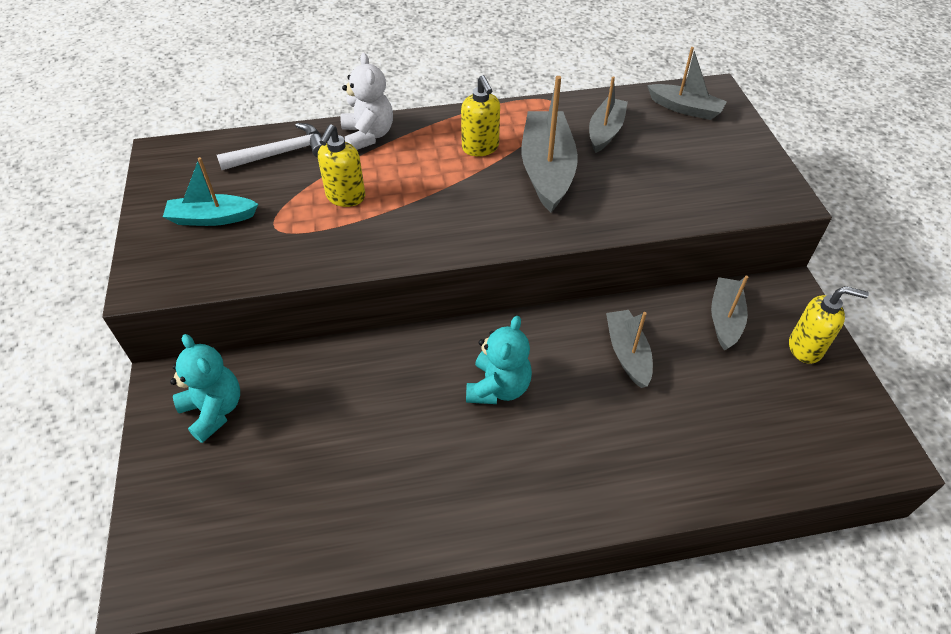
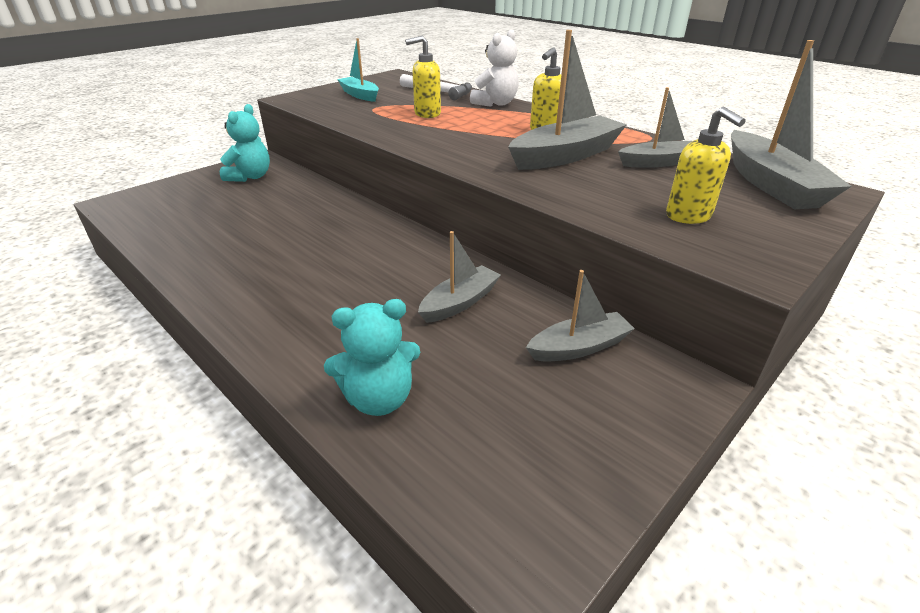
camera: 55 degrees right, 15 degrees down
turquoise teddy bear [466,316,532,404] -> turquoise teddy bear moved to [324,299,421,416]
grey boat [647,47,727,120] -> grey boat [731,40,852,209], size x1.63
yellow soap dispenser [789,286,869,364] -> yellow soap dispenser moved to [666,107,746,224]

